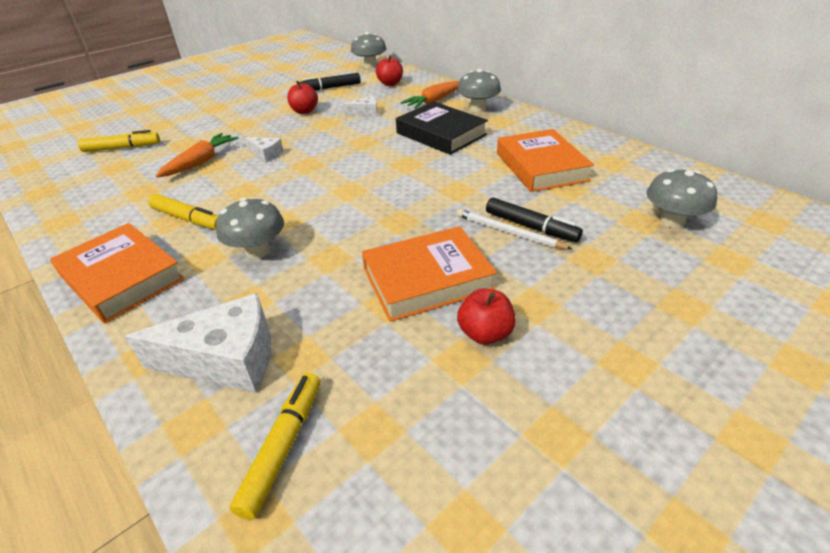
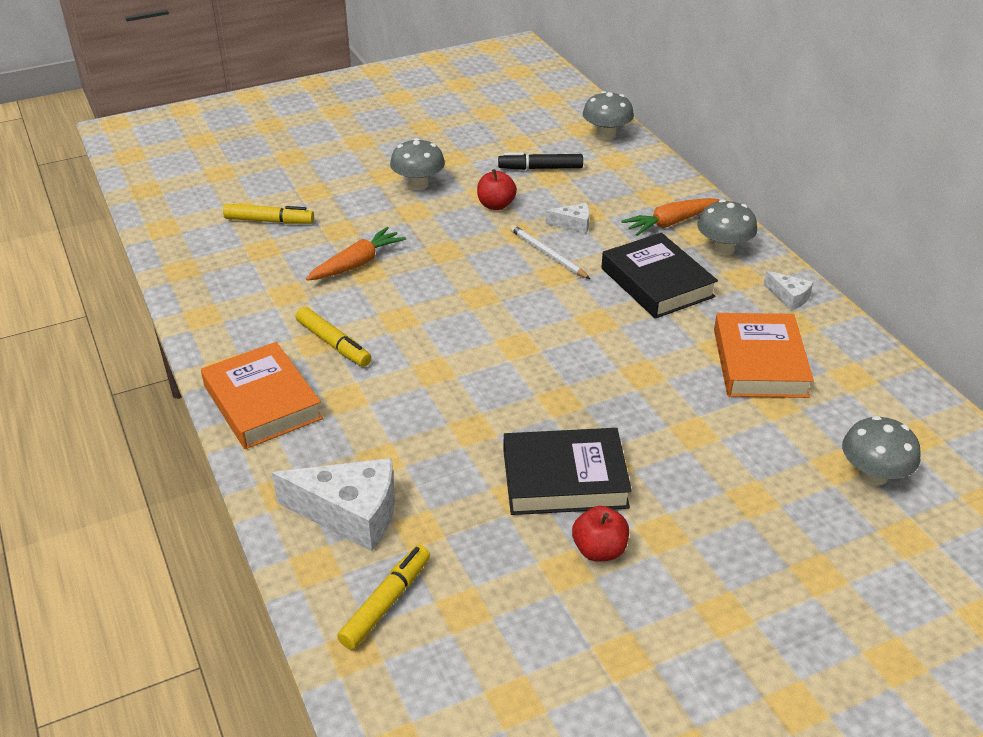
camera: 15 degrees right, 0 degrees up
grey mushroom [216,198,284,259] -> grey mushroom moved to [390,138,445,190]
white cheese [246,137,283,162] -> white cheese moved to [764,271,813,311]
orange book [362,226,497,322] -> black book [504,428,632,515]
red apple [376,55,403,86] -> none
white pencil [457,209,573,250] -> white pencil moved to [510,225,590,279]
black marker [486,197,583,242] -> none

